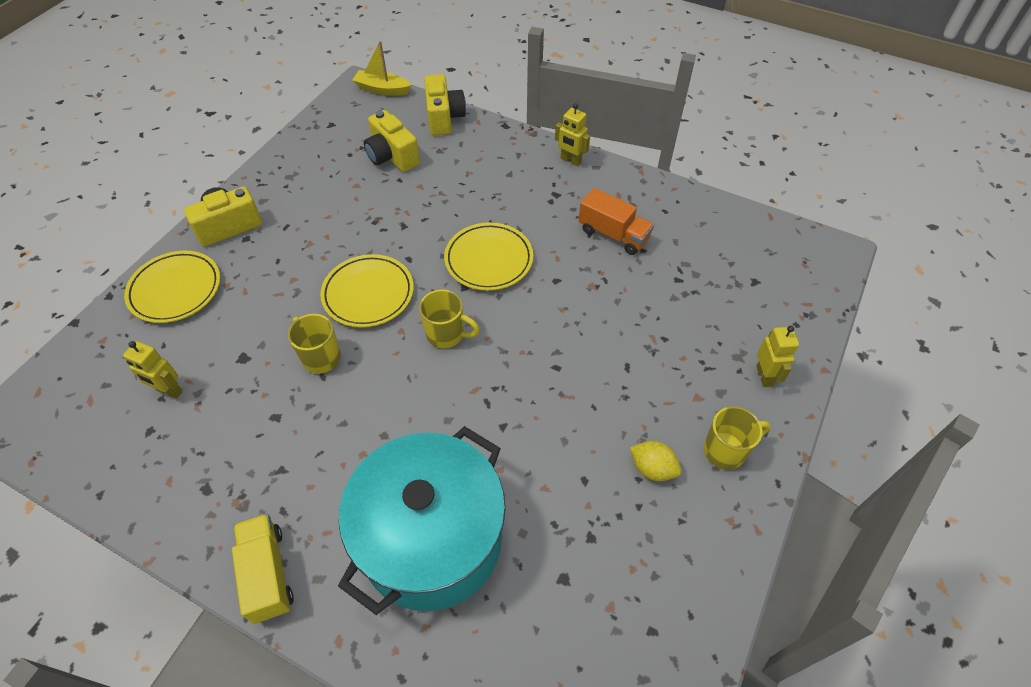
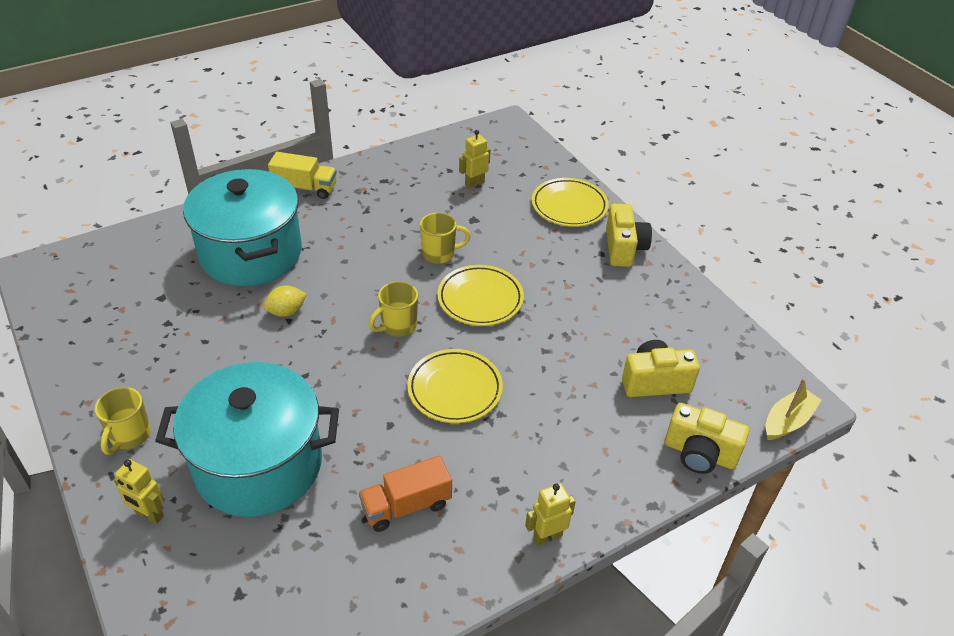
camera: 120 degrees right, 10 degrees down
yellow lemon [630,441,681,481] -> yellow lemon moved to [264,286,307,317]
none -> turquoise pot [155,362,339,517]

